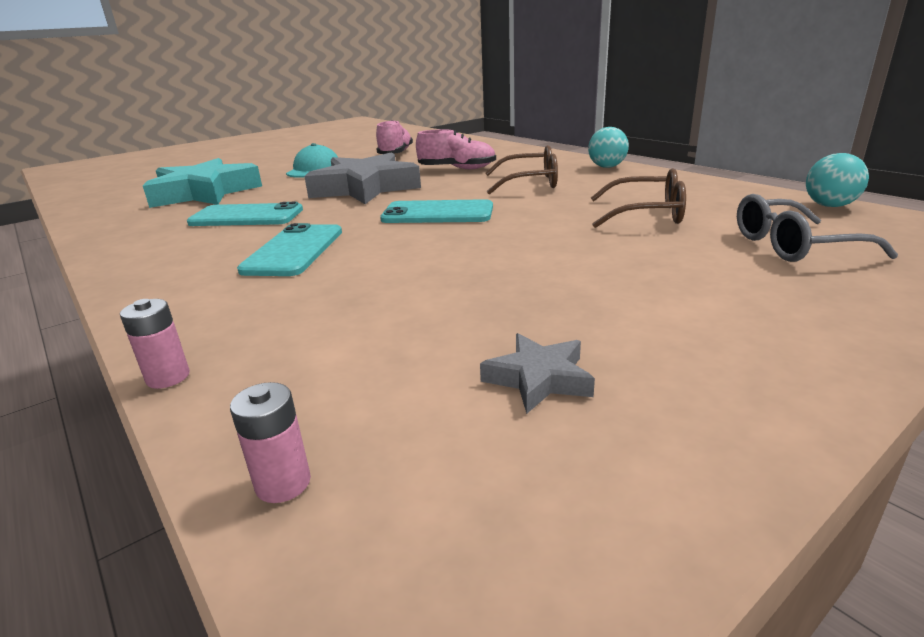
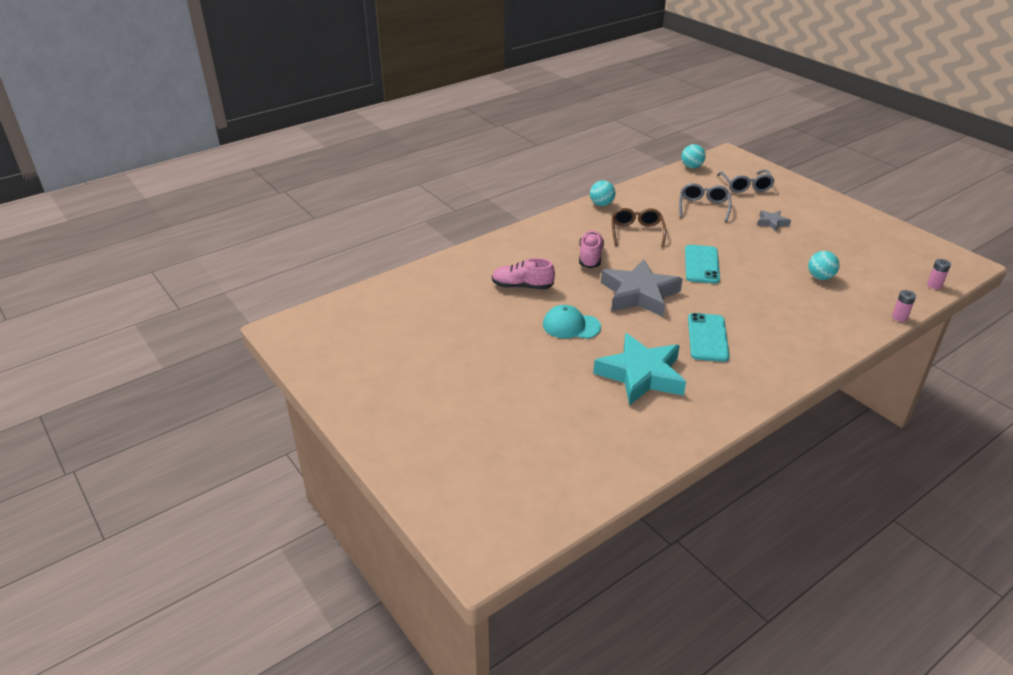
camera: 90 degrees left, 10 degrees up
turquoise phone [237,223,342,276] -> none
grey star [480,333,595,414] -> grey star moved to [757,210,791,231]
brown glasses [591,168,686,228] -> grey glasses [679,183,732,222]
none -> turquoise ball [808,251,839,280]

